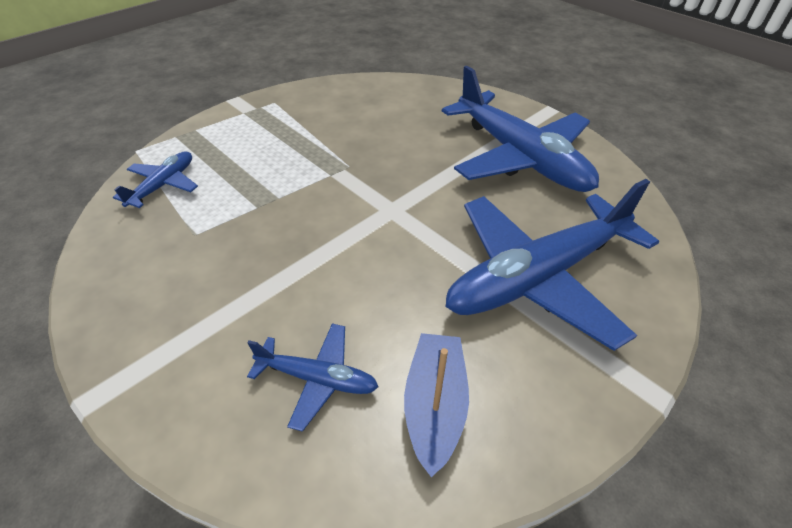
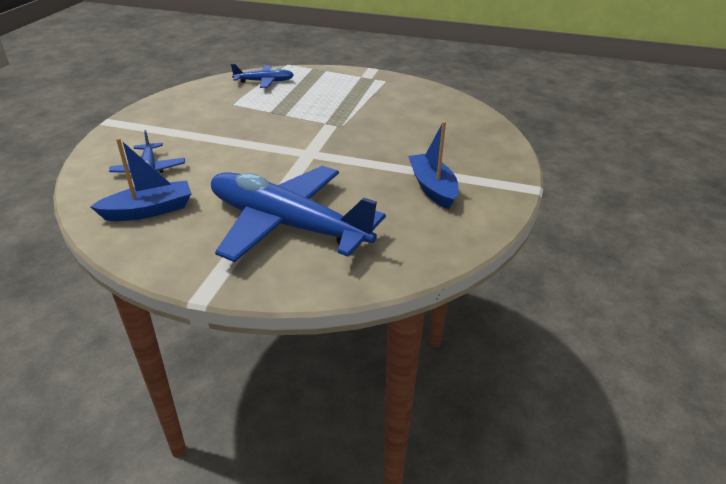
camera: 60 degrees right, 10 degrees down
blue plane [442,66,599,192] -> blue boat [408,121,459,210]

